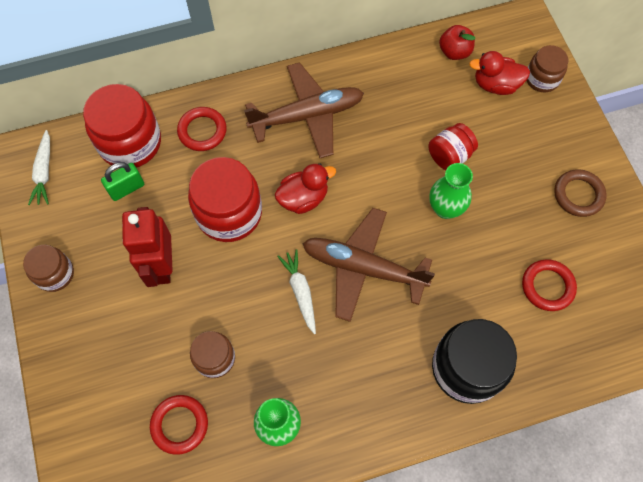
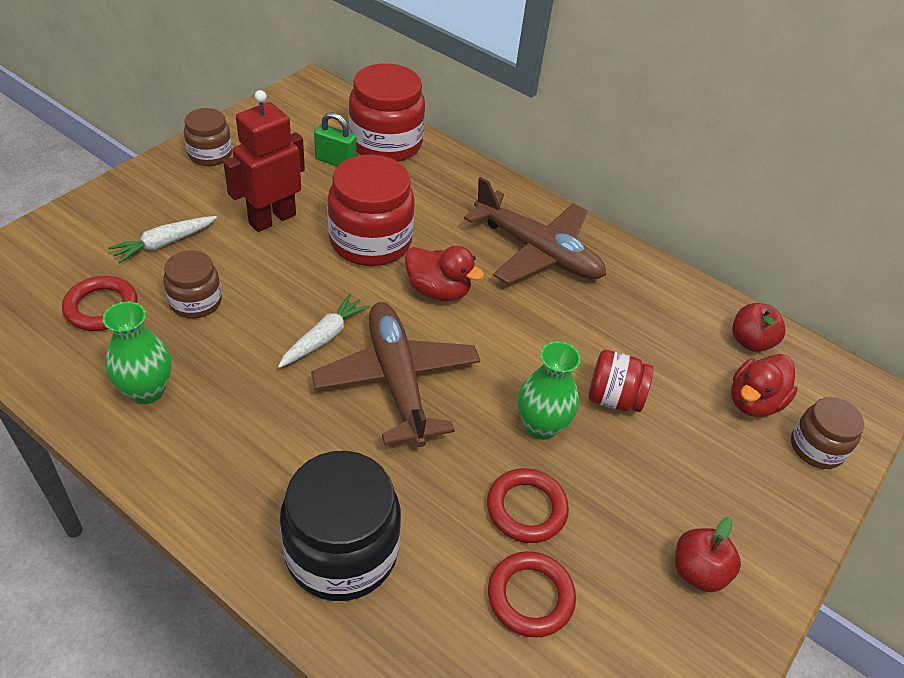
camera: 50 degrees right, 20 degrees down
white carrot [28,130,50,205] -> white carrot moved to [108,216,217,264]
red ring [177,107,227,151] -> red ring moved to [487,468,569,543]
red duck [469,51,530,95] -> red duck turned 105 degrees counterclockwise [731,354,798,417]
brown ring [554,169,607,217] -> red apple [675,517,741,592]

